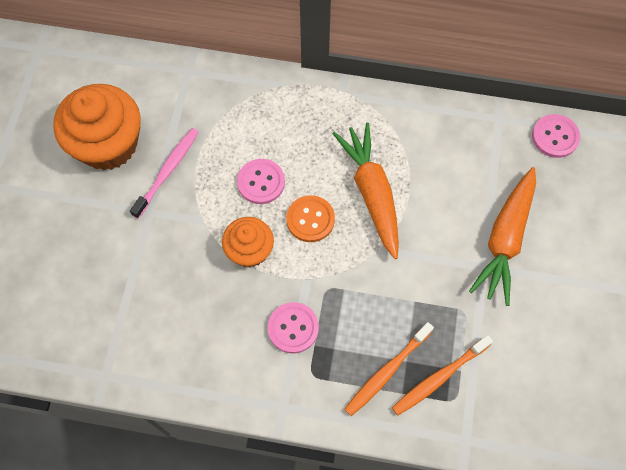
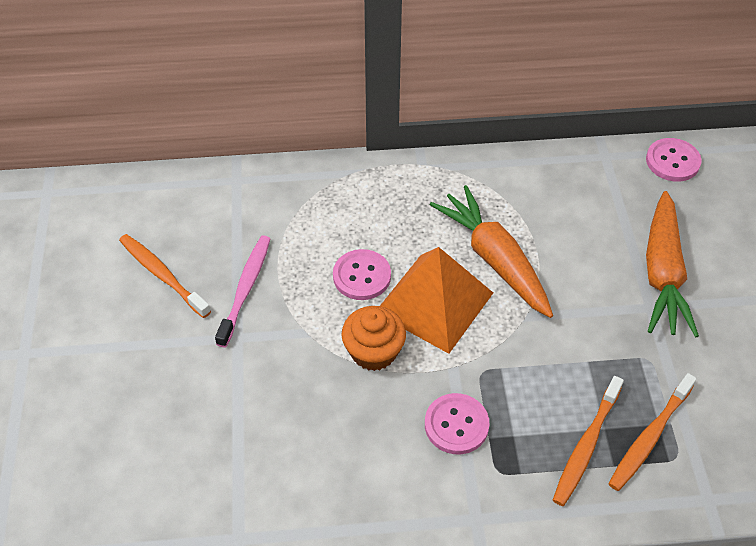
camera: 15 degrees left, 15 degrees down
orange cupcake [53,84,141,170] -> orange toothbrush [119,234,211,318]
orange button [286,195,335,242] -> orange pyramid [380,247,493,354]

